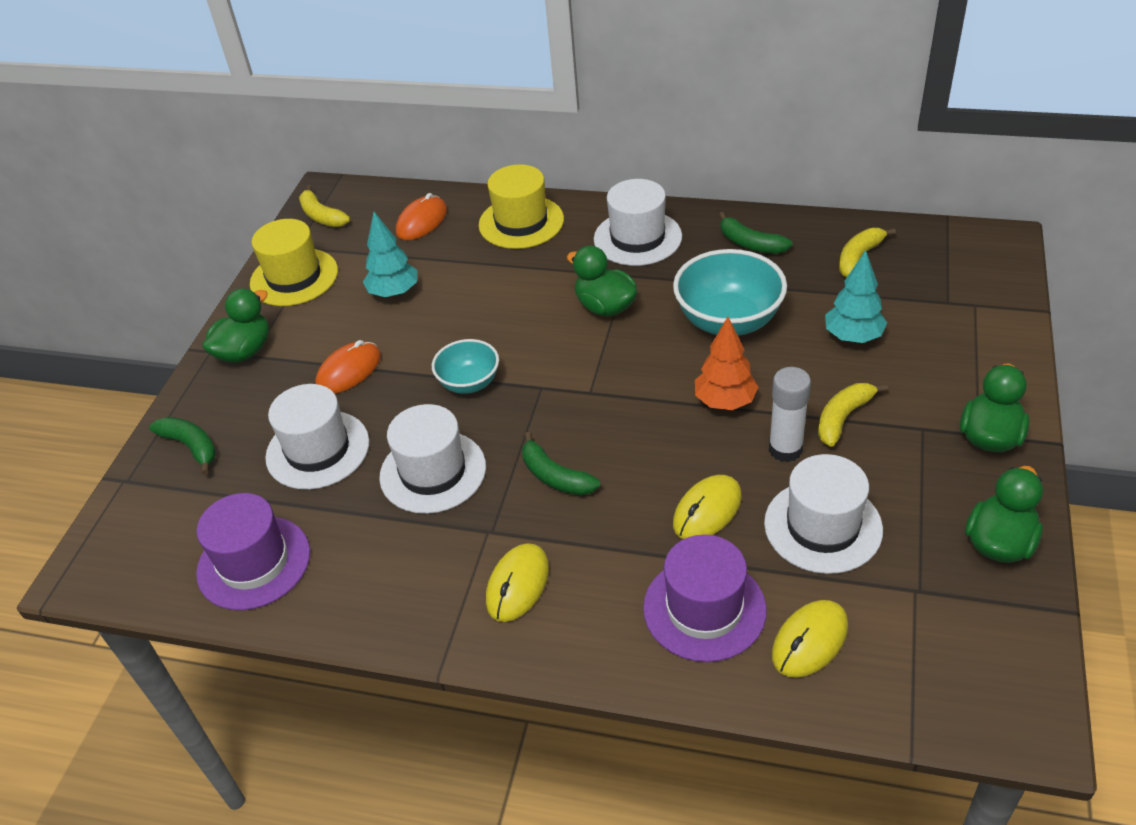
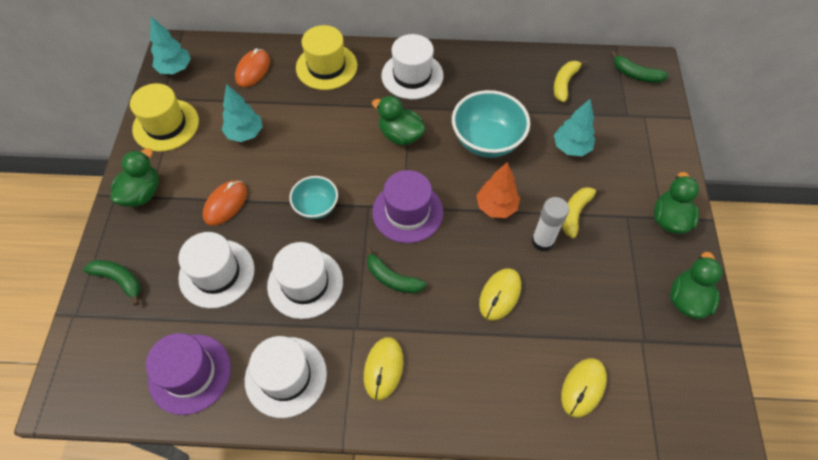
camera: 15 degrees left, 15 degrees up
yellow banana [299,185,350,227] -> turquoise tree [150,17,191,74]
purple hat [643,535,767,662] -> purple hat moved to [372,170,443,243]
green banana [719,212,793,254] -> green banana moved to [611,51,668,83]
white hat [764,454,883,574] -> white hat moved to [245,336,327,418]

